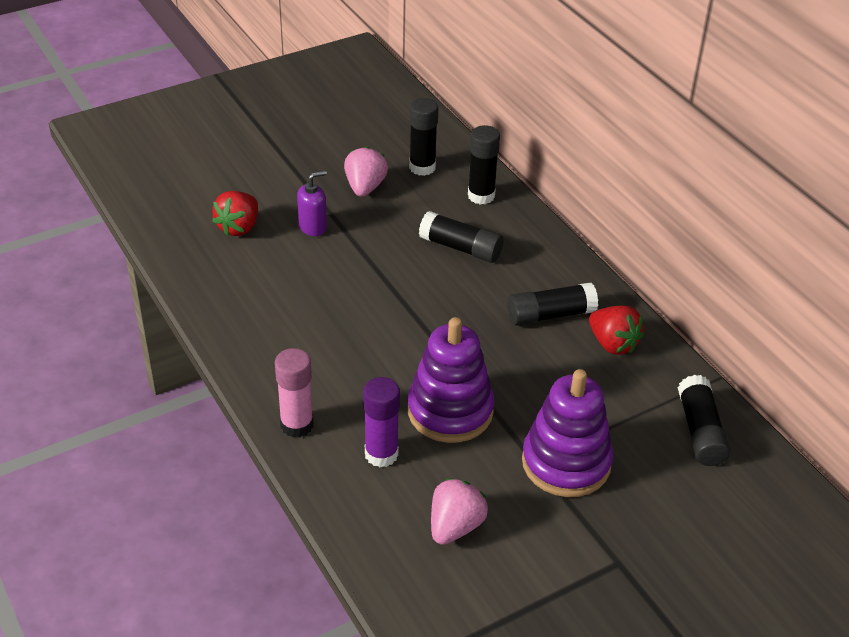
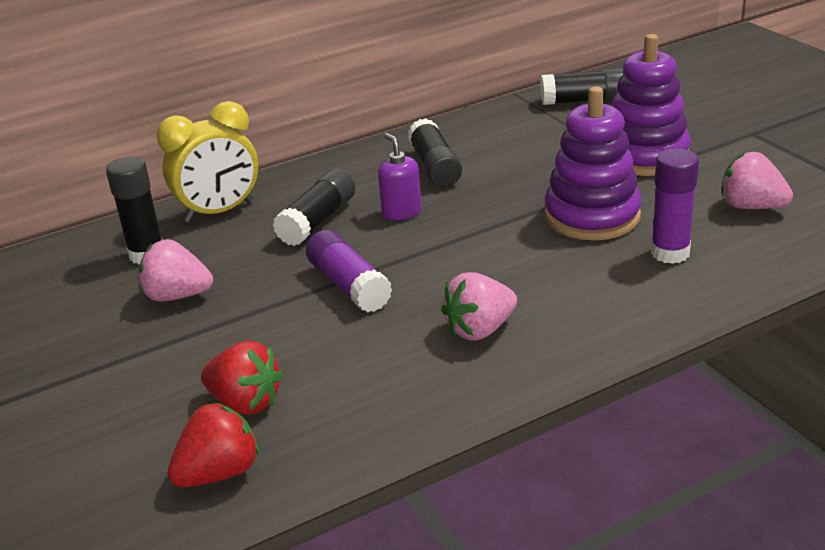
camera: 85 degrees left, 10 degrees down
pink glue stick [275,348,313,438] -> none
purple soap dispenser [297,170,327,236] -> purple soap dispenser moved to [378,133,421,220]
black glue stick [468,125,500,205] -> yellow clock [156,101,258,223]
red strawberry [589,306,644,355] -> red strawberry moved to [167,402,259,487]
none -> purple glue stick [306,230,392,312]
none -> pink strawberry [441,272,517,341]

